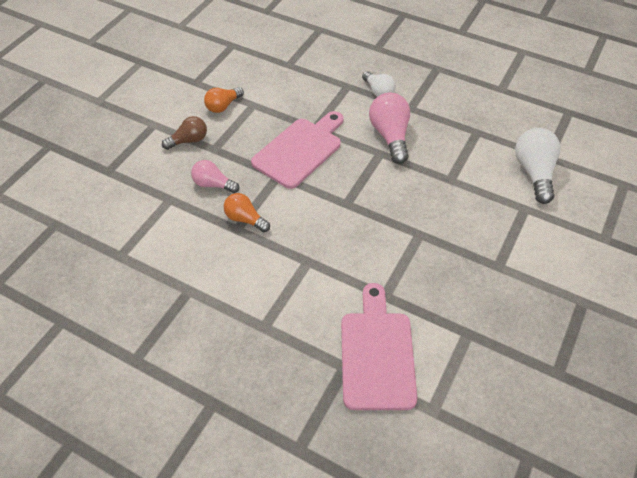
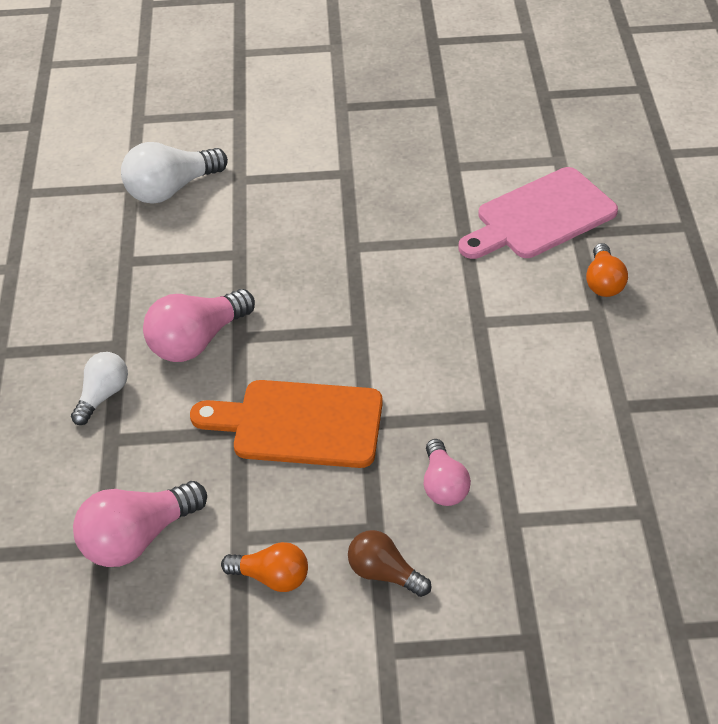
camera: 120 degrees left, 5 degrees down
orange light bulb [224,193,270,232] -> orange light bulb moved to [586,243,628,297]
pink cutting board [251,111,344,189] -> orange cutting board [190,380,383,468]
none -> pink light bulb [73,481,207,567]

